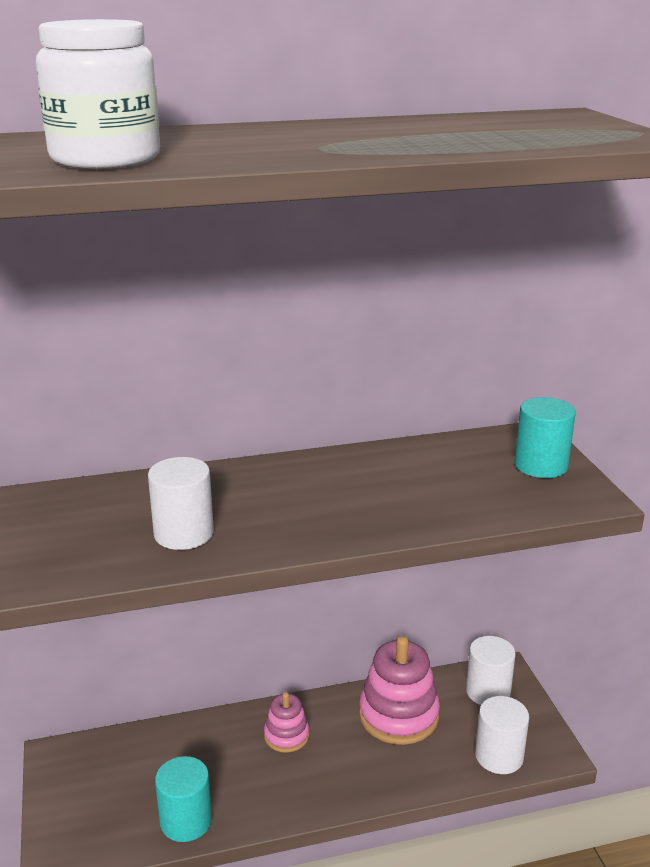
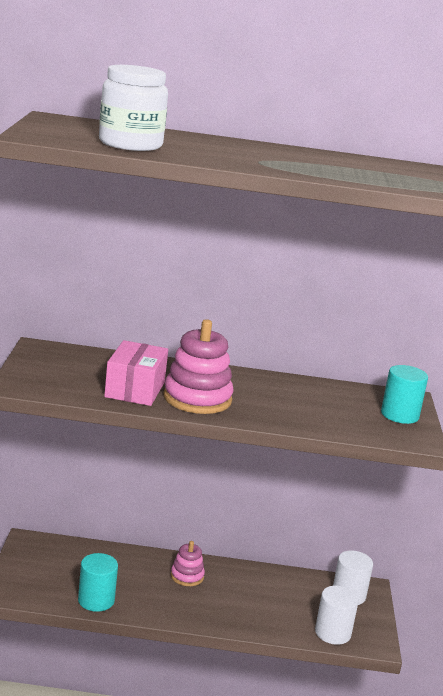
camera: 15 degrees right, 5 degrees down
white cylinder [148,457,214,550] -> pink box [104,340,168,406]
pink stacking toy [359,636,440,745] -> pink stacking toy moved to [163,319,234,414]

